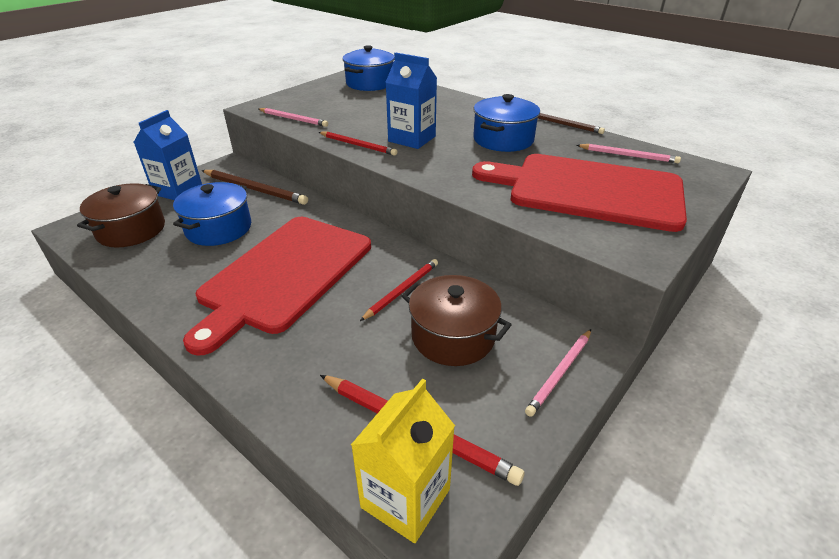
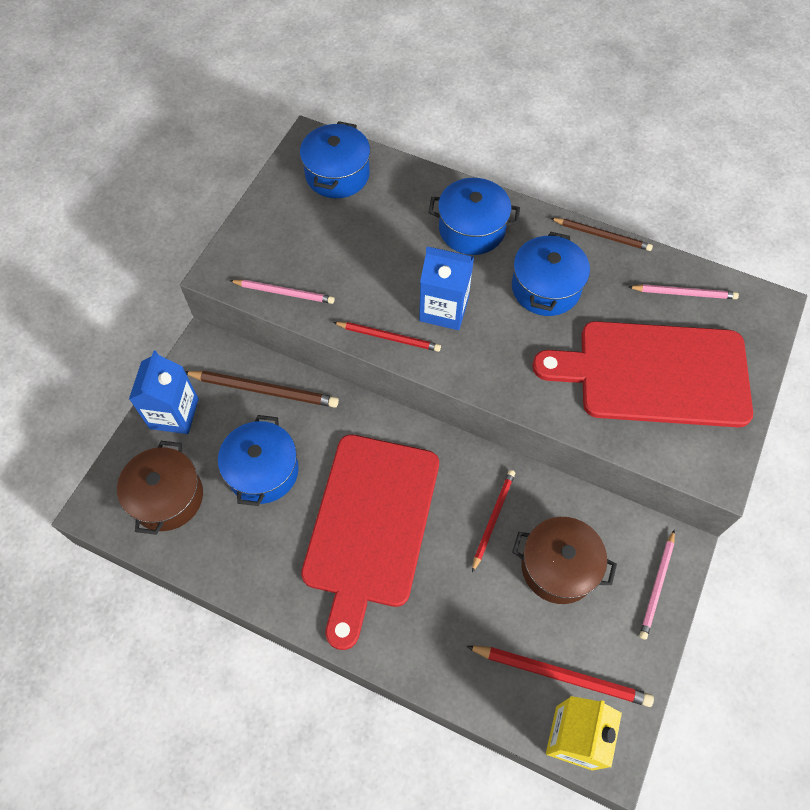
camera: 15 degrees left, 25 degrees up
none -> blue pot [428,178,520,255]

